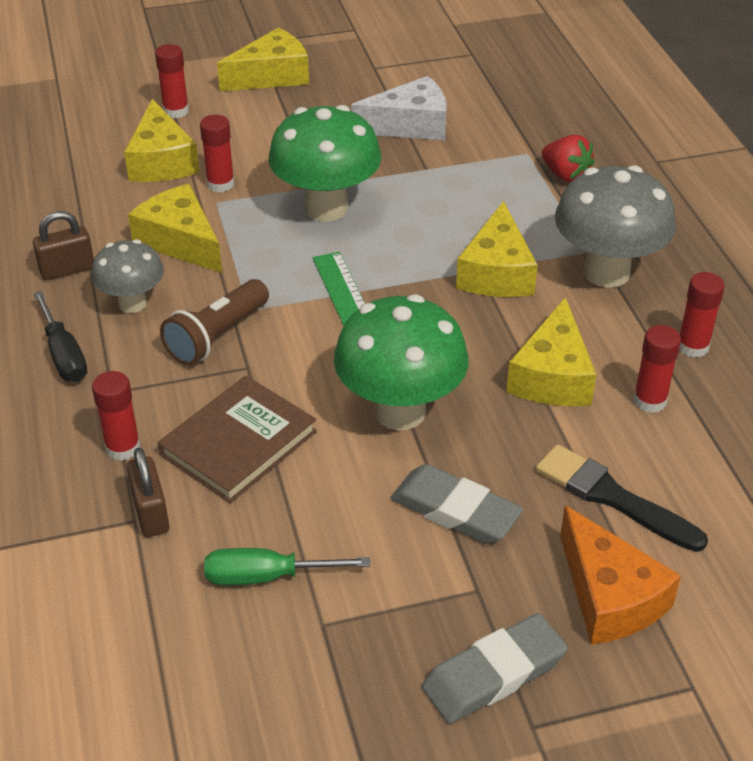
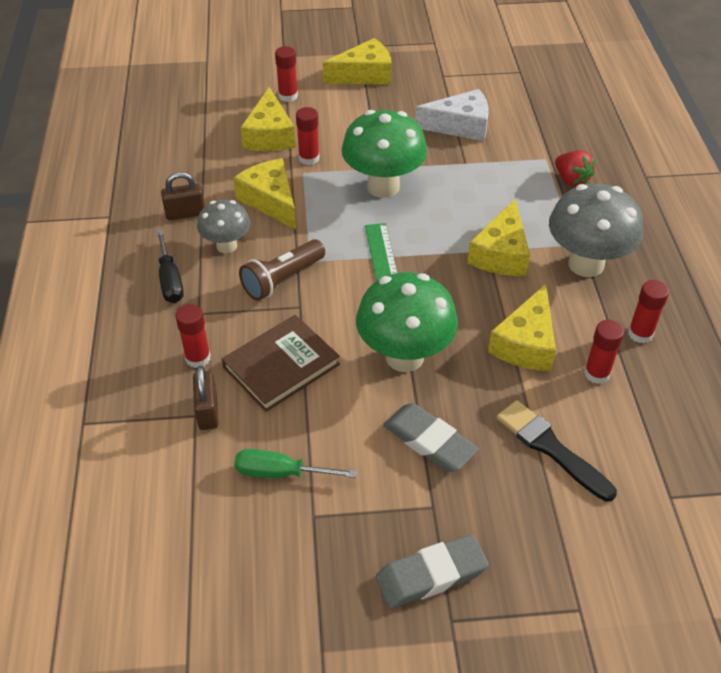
camera: 10 degrees right, 5 degrees up
orange cheese [560,505,681,645] -> none

